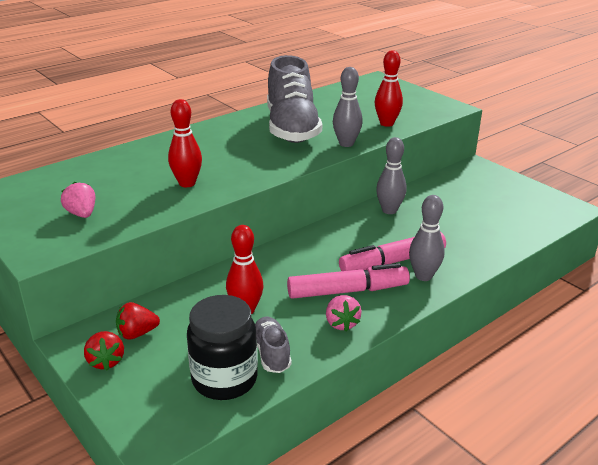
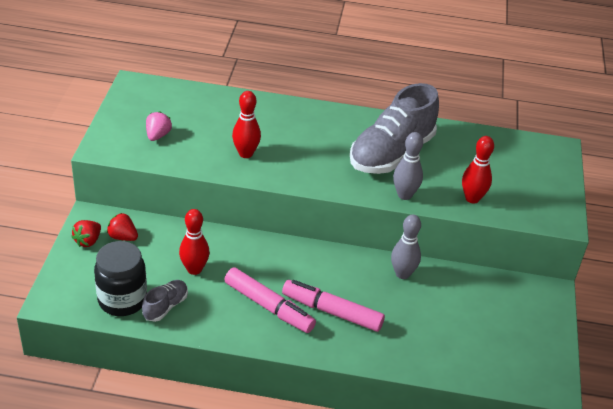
camera: 45 degrees right, 10 degrees up
pink strawberry [326,295,362,331] -> none
grey bowling pin [409,195,445,281] -> none

